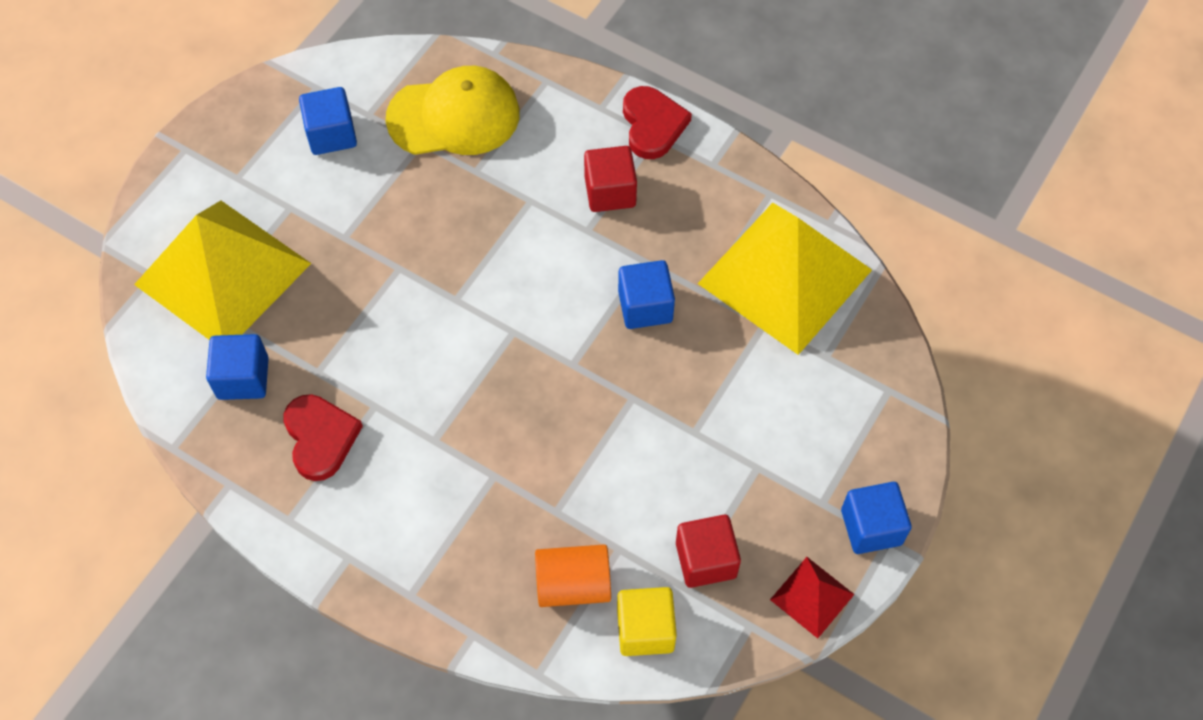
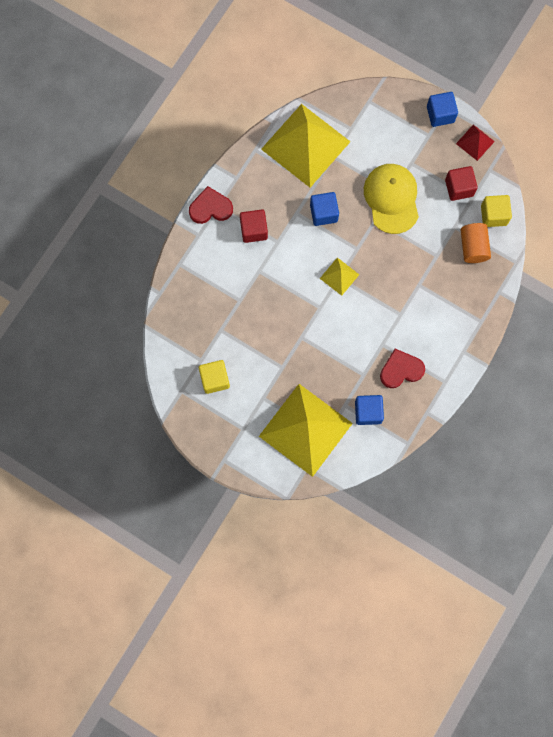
camera: 90 degrees left, 15 degrees up
blue cube [299,87,357,155] -> yellow cube [199,360,230,394]
yellow cap [386,66,520,155] -> yellow cap moved to [364,164,419,234]
none -> yellow pyramid [320,257,359,296]

